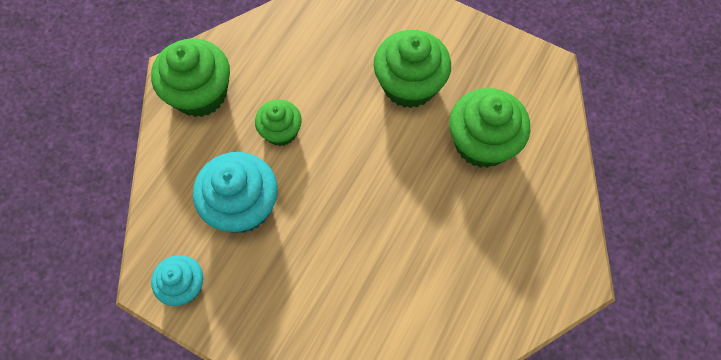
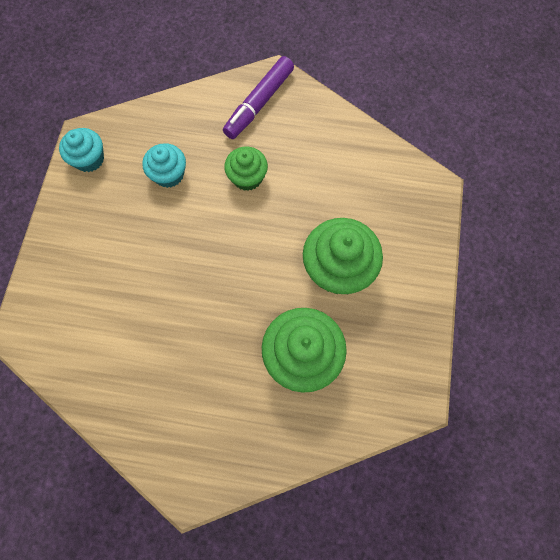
camera: 70 degrees right, 5 degrees up
green cupcake [151,38,230,117] -> purple marker [223,56,294,139]
turquoise cupcake [193,152,278,233] -> turquoise cupcake [142,143,186,188], size x0.60

